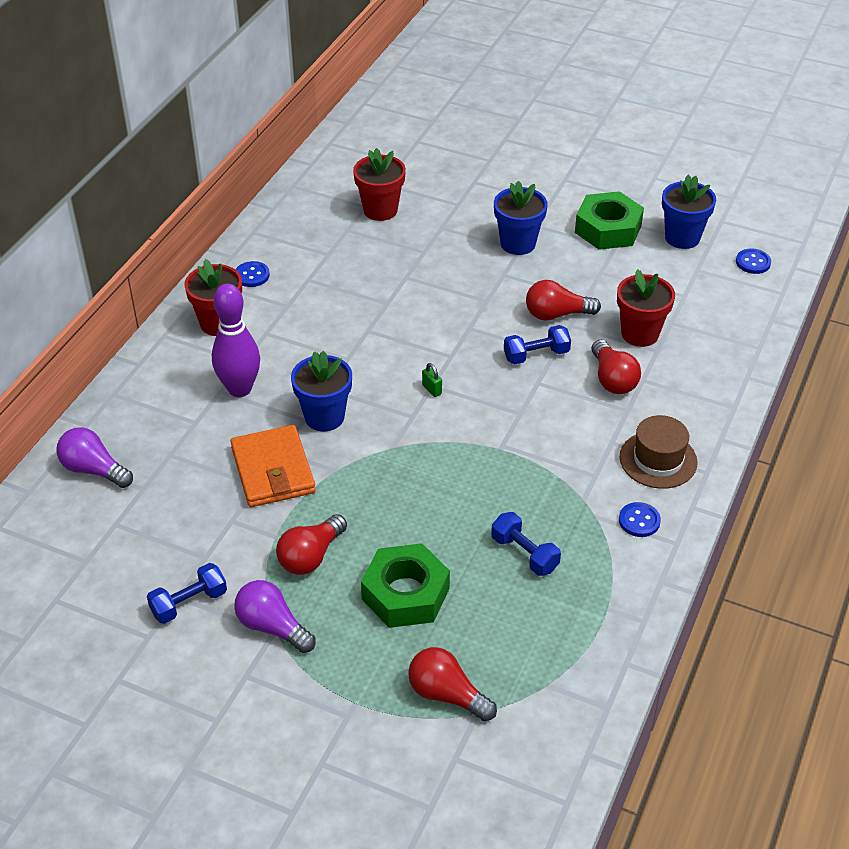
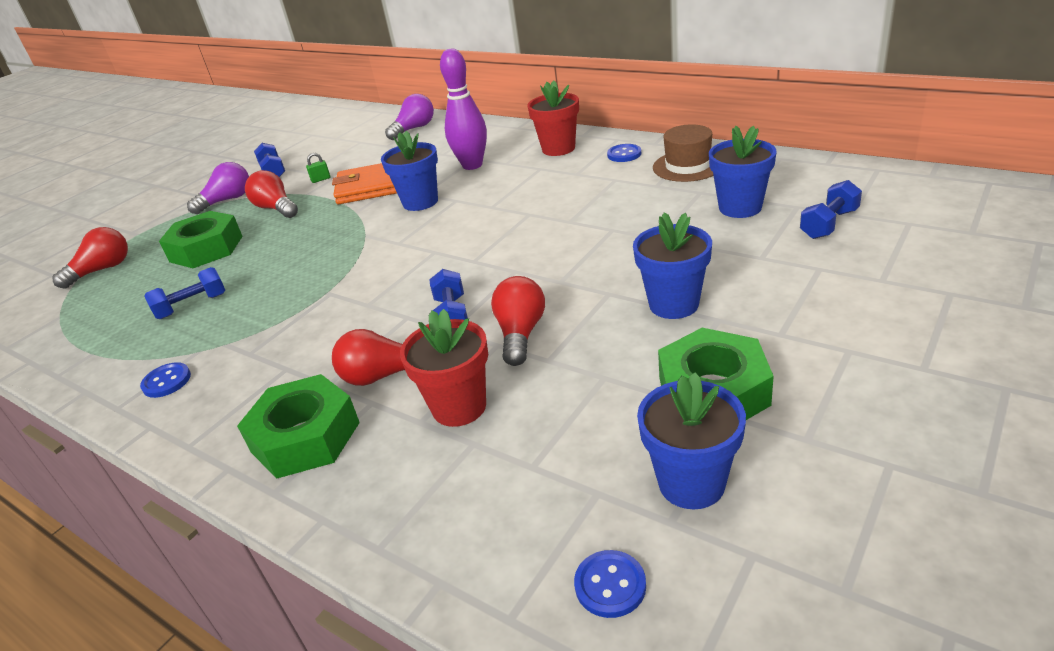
camera: 105 degrees right, 10 degrees down
red flower pot [353,148,406,221] -> blue flower pot [709,126,777,218]
green padlock [422,363,442,397] -> green padlock moved to [306,153,330,183]
brown hat [620,415,698,489] -> brown hat moved to [653,124,714,182]
none -> green nut [237,374,360,479]
none -> blue dumbbell [800,180,862,239]

